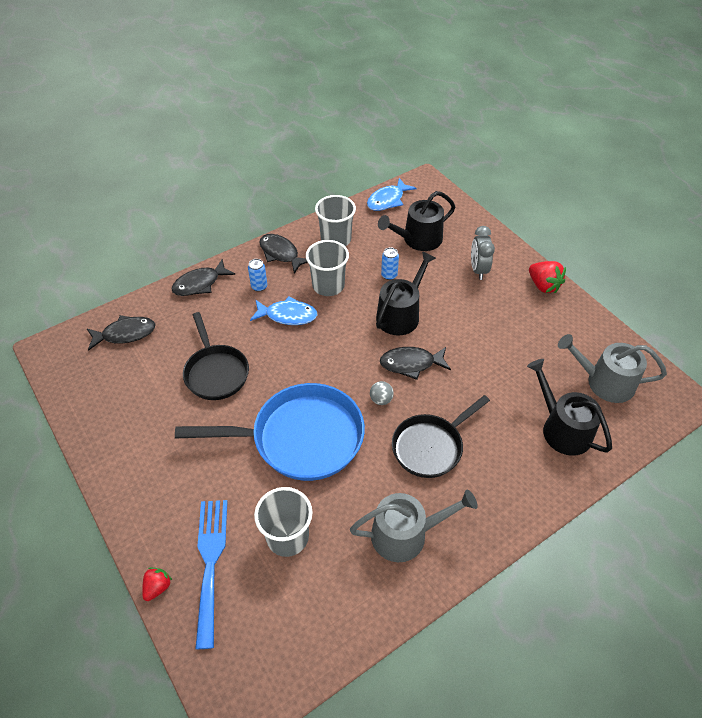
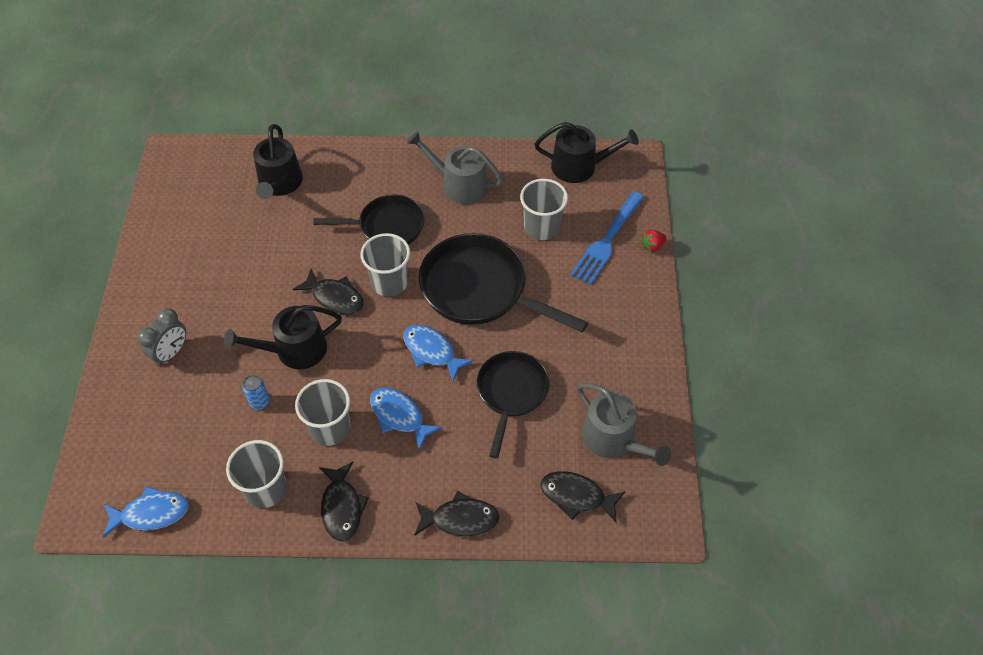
camera: 145 degrees left, 5 degrees up
blue pan [175,383,365,481] -> black pan [419,233,588,333]
blue can [248,259,267,292] -> none
grey ball [370,381,394,405] -> grey cup [360,233,410,296]
black watering can [378,191,455,251] -> black watering can moved to [535,122,639,183]
red strawberry [529,261,566,293] -> none
grey watering can [558,334,667,403] -> grey watering can moved to [577,383,671,466]
none -> blue fish [403,325,474,382]

